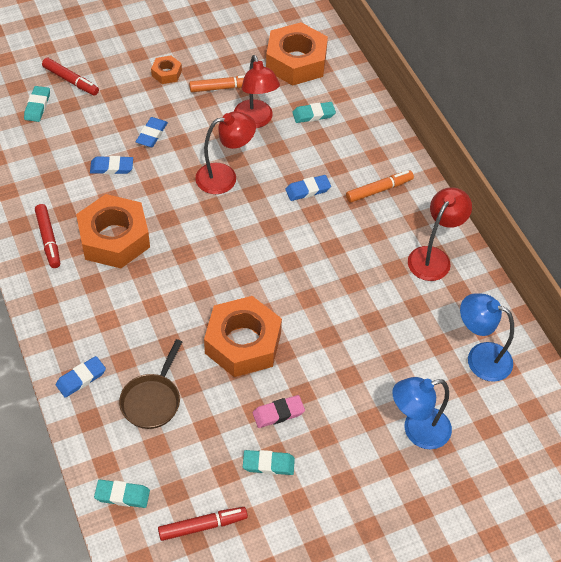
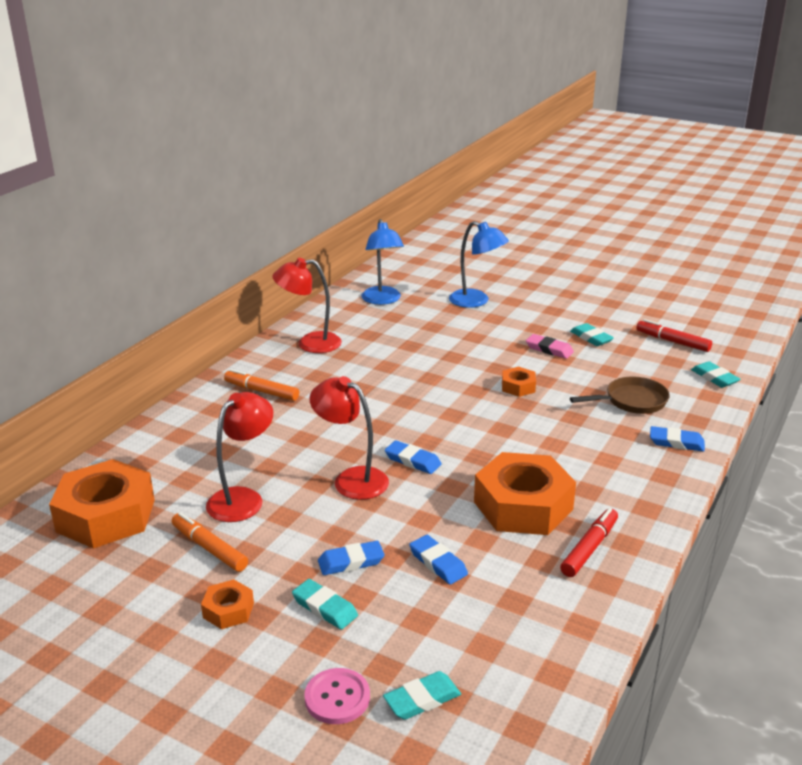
camera: 125 degrees left, 25 degrees down
red marker [42,58,99,96] -> pink button [304,668,370,724]
orange nut [204,296,282,377] -> orange nut [502,367,536,397], size x0.46
blue eraser [285,175,331,201] -> blue eraser moved to [385,440,442,474]
turquoise eraser [292,102,336,123] -> turquoise eraser moved to [292,579,358,630]

